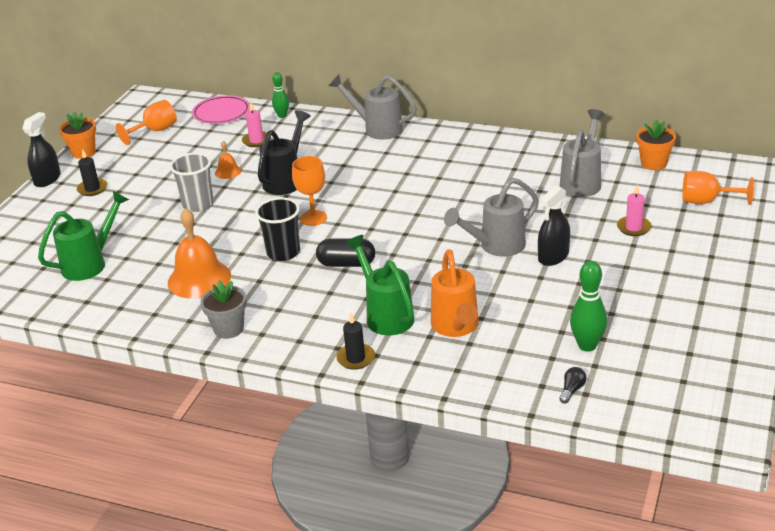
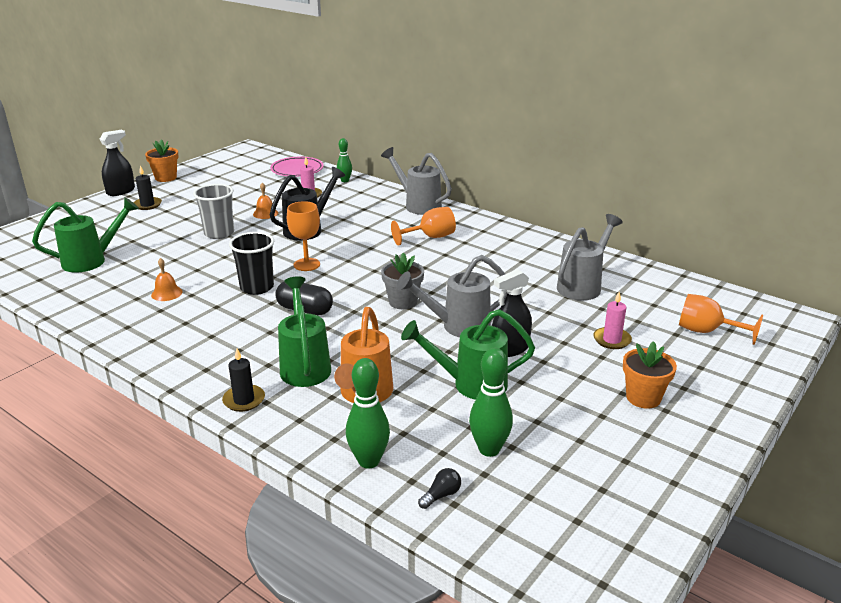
camera: 15 degrees right, 5 degrees down
orange goblet [116,100,177,145] -> orange goblet moved to [391,207,456,246]
orange bell [168,208,231,299] -> orange bell [151,258,183,301], size x0.48
grey flower pot [201,280,247,339] -> grey flower pot moved to [381,252,424,309]
orange flower pot [636,119,676,170] -> orange flower pot moved to [623,341,677,409]
none -> green bowling pin [346,358,390,469]
none -> green watering can [401,309,535,400]

